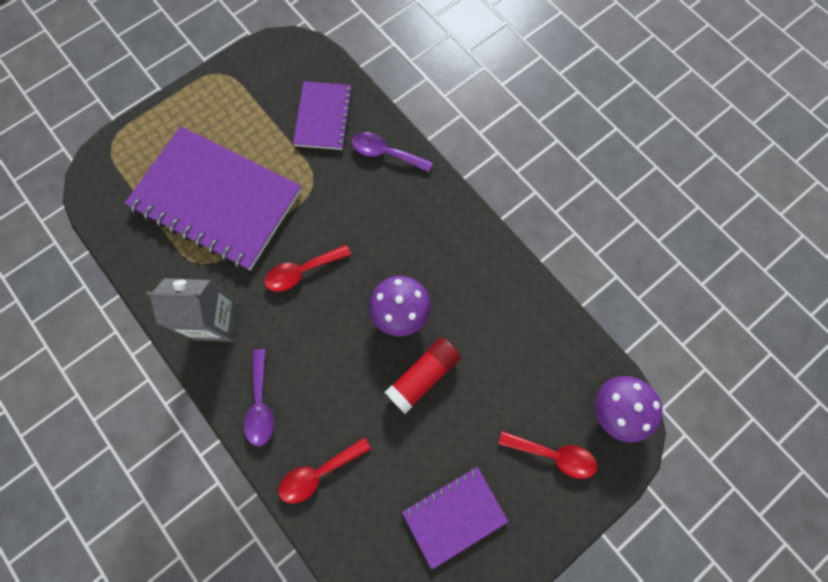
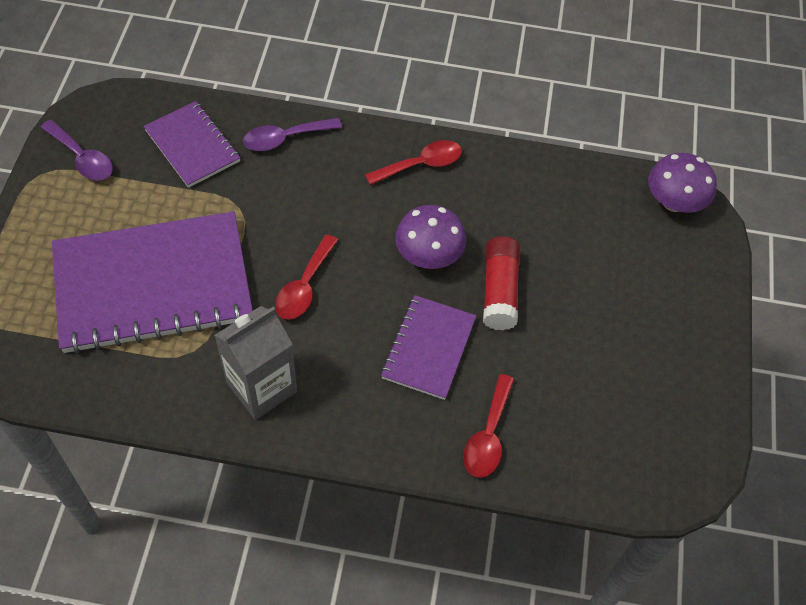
camera: 45 degrees left, 15 degrees down
purple spoon [244,349,274,446] -> purple spoon moved to [40,120,113,181]
purple notebook [402,467,509,570] -> purple notebook moved to [381,295,476,400]
red spoon [499,431,597,479] -> red spoon moved to [365,140,462,185]

